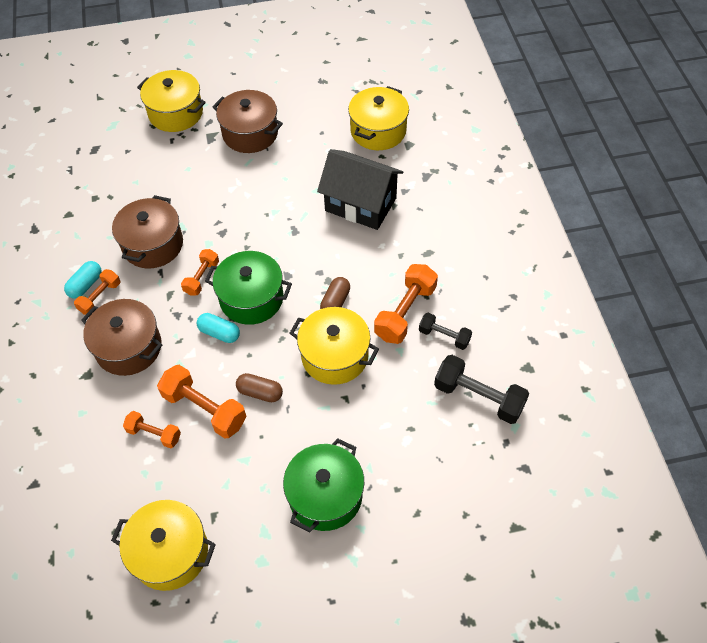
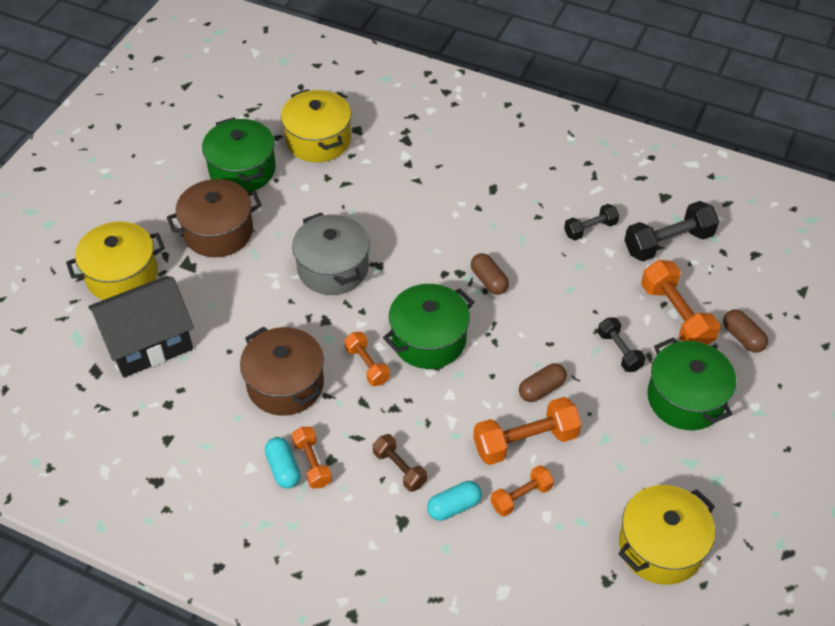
camera: 55 degrees left, 5 degrees down
brown pot [81,299,163,376] -> brown dumbbell [373,434,427,492]
turquoise capsule [197,313,240,343] -> turquoise capsule moved to [427,481,482,521]
yellow pot [290,307,379,385] -> none
black house [317,149,403,230] -> black house moved to [88,276,194,377]
orange dumbbell [374,264,438,344] -> orange dumbbell moved to [641,260,720,345]
none -> green pot [202,117,276,192]
none -> grey pot [292,212,370,295]
none -> black dumbbell [598,318,645,372]
none -> brown capsule [723,309,768,353]

